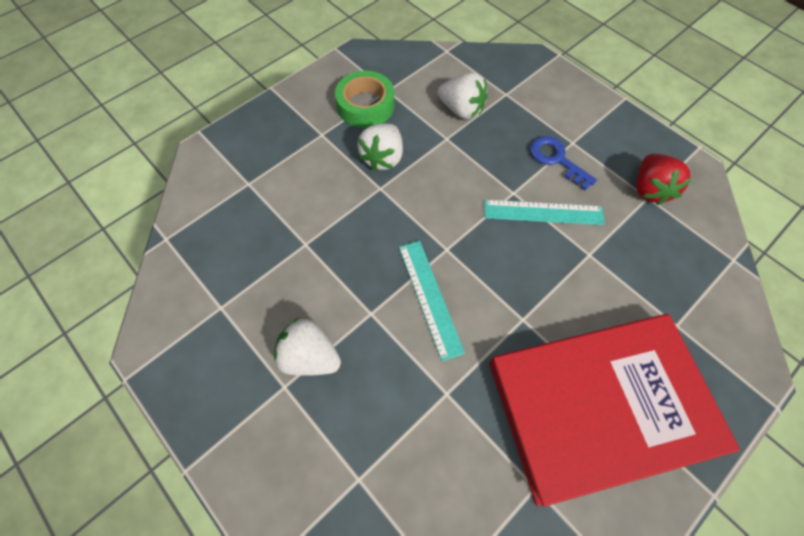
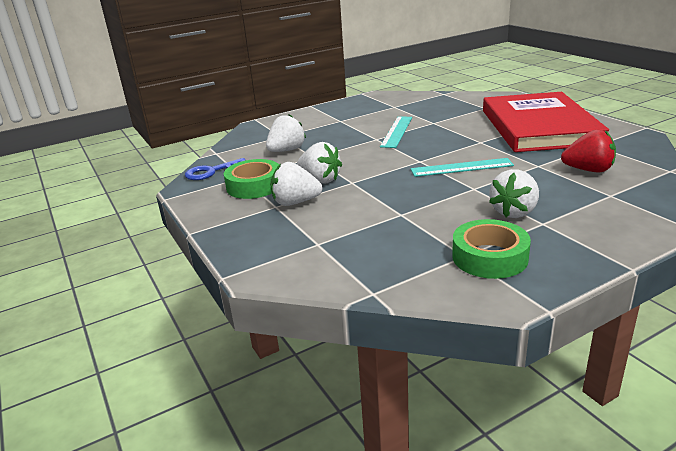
camera: 75 degrees left, 35 degrees down
blue key [530,136,597,191] -> blue key moved to [185,158,246,180]
red strawberry [636,154,692,205] -> red strawberry moved to [561,129,616,172]
none -> white strawberry [270,162,323,206]
none -> green tape [452,219,531,279]

